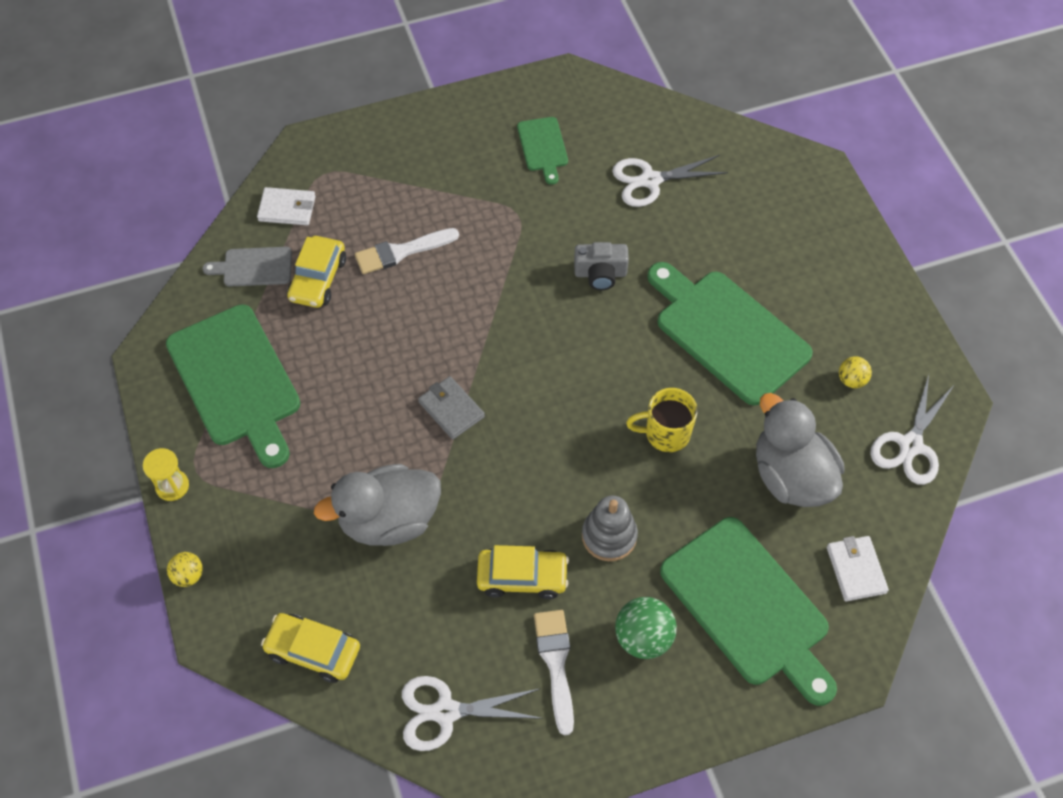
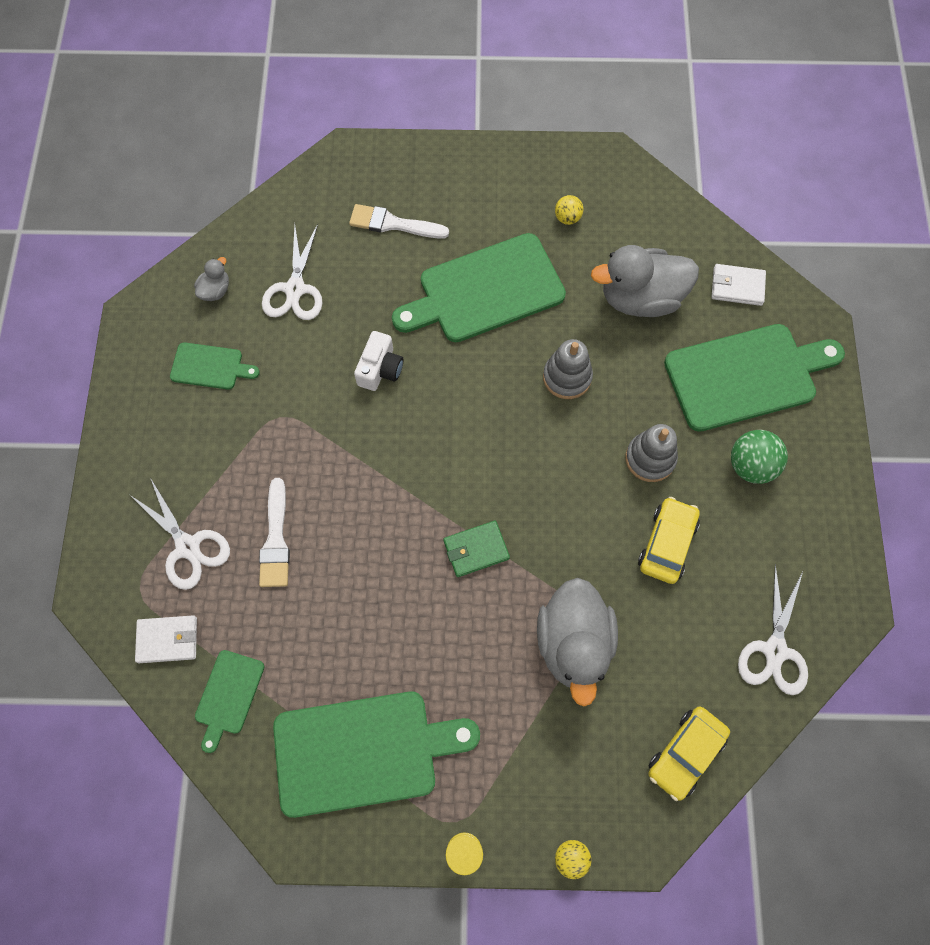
camera: 70 degrees left, 10 degrees up
grey cutting board [203,247,292,287] -> green cutting board [195,650,264,753]
white wallet [257,187,316,225] -> white wallet turned 60 degrees clockwise [135,615,197,663]
yellow car [287,236,346,308] -> none
grey wallet [418,376,485,440] -> green wallet [443,521,510,577]
white brush [534,610,574,735] -> white brush moved to [349,204,449,239]
grey camera [574,242,629,290] -> white camera [354,331,403,391]
yellow mug [626,388,698,452] -> grey stacking toy [543,339,593,399]
white scissors [870,375,955,485] -> white scissors moved to [130,477,230,590]
none -> grey duck [194,257,229,301]

